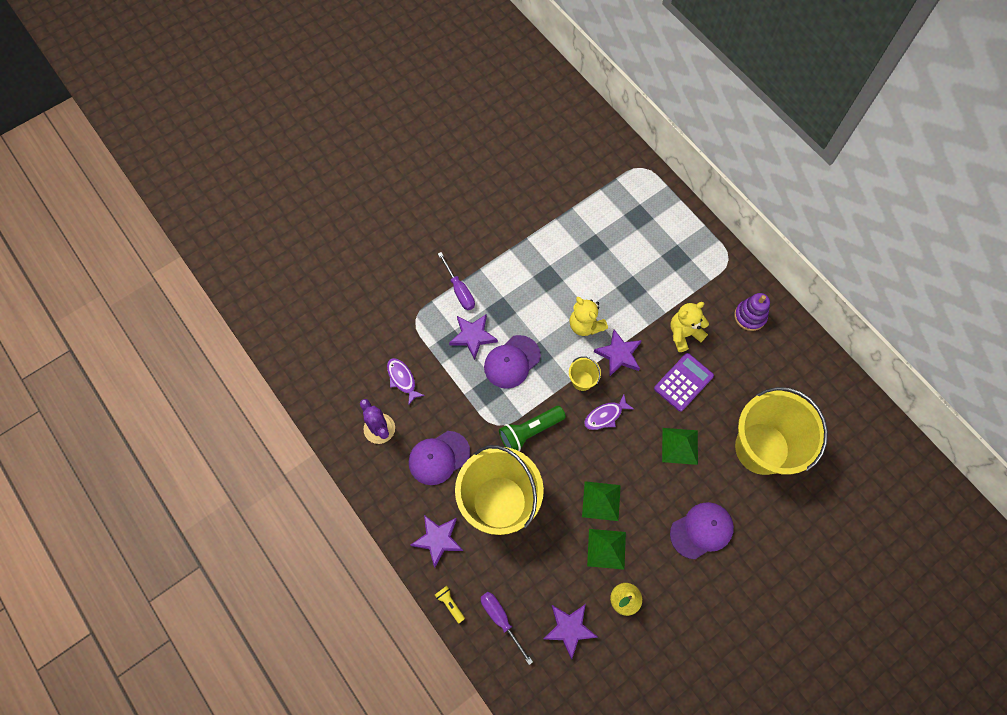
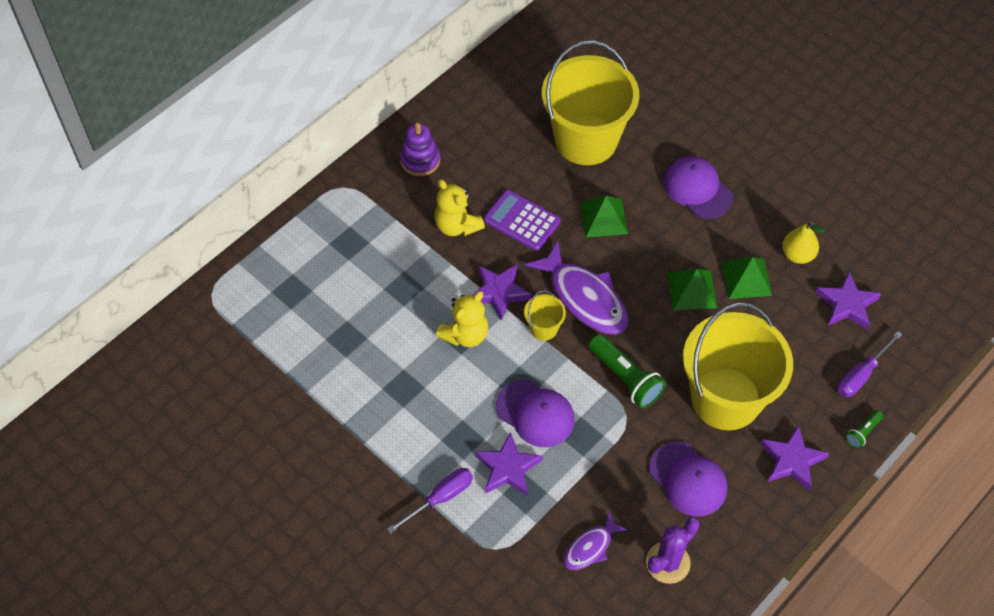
camera: 100 degrees left, 10 degrees down
yellow flashlight [435,586,465,623] -> green flashlight [846,410,883,449]
purple fish [584,394,634,430] -> purple fish [525,241,628,334], size x1.84

